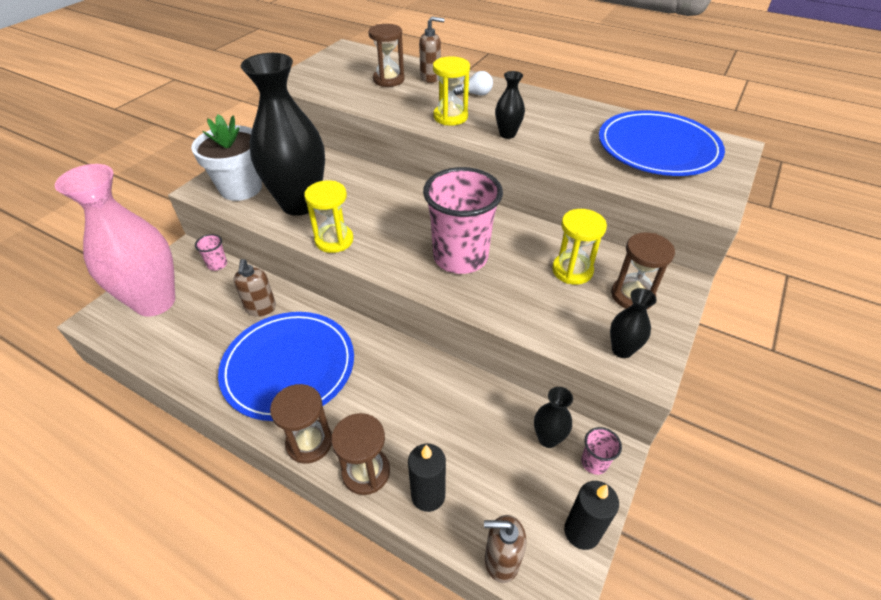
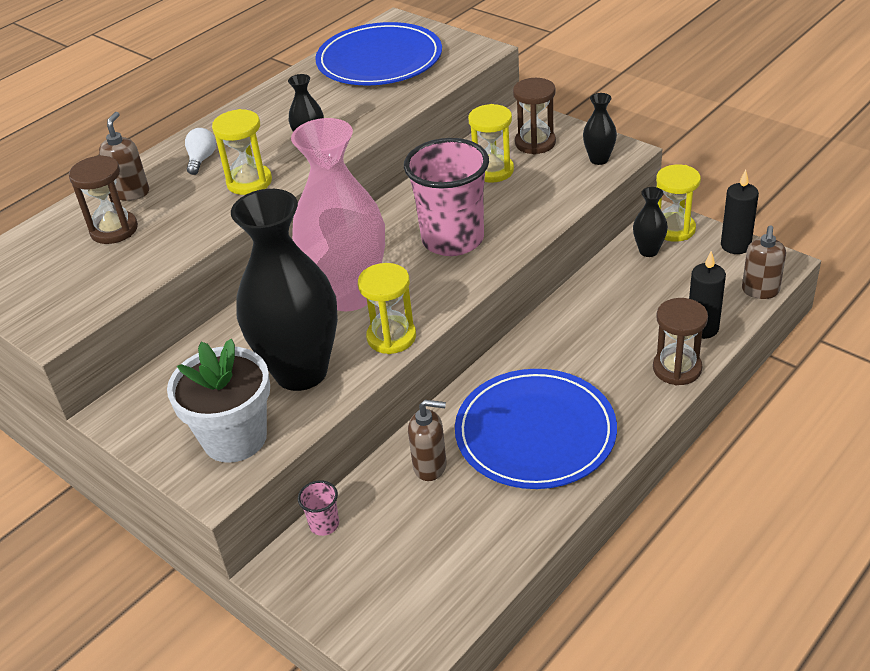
camera: 75 degrees left, 5 degrees down
pink vase [55,164,175,316] -> pink vase moved to [291,118,385,311]
brown hourglass [270,384,332,464] -> none
pink cup [581,427,622,475] -> yellow hourglass [656,165,701,242]

